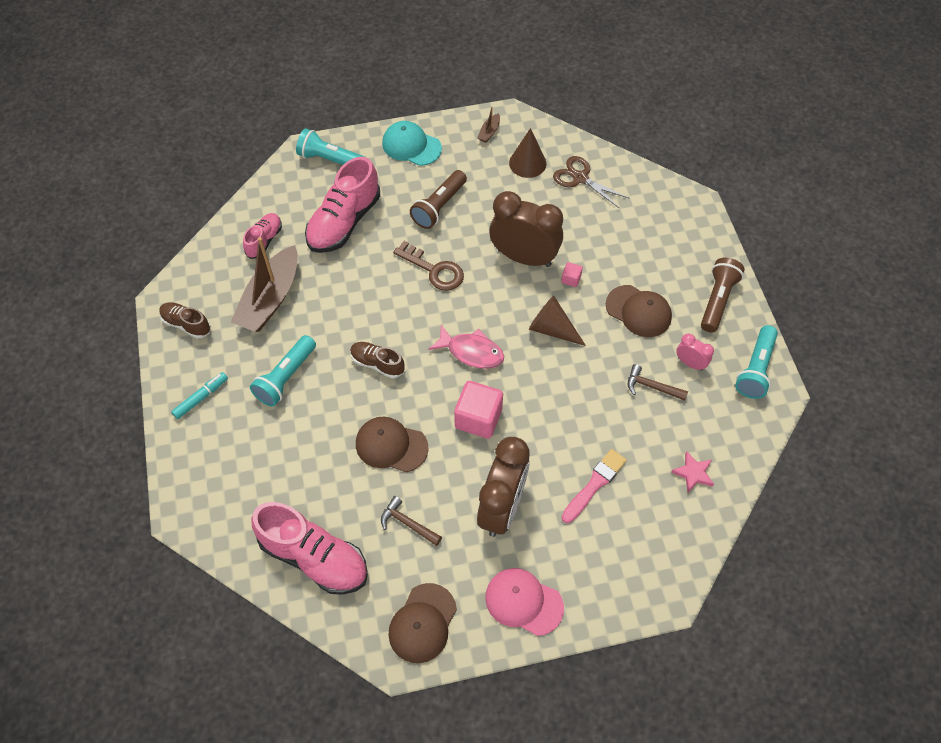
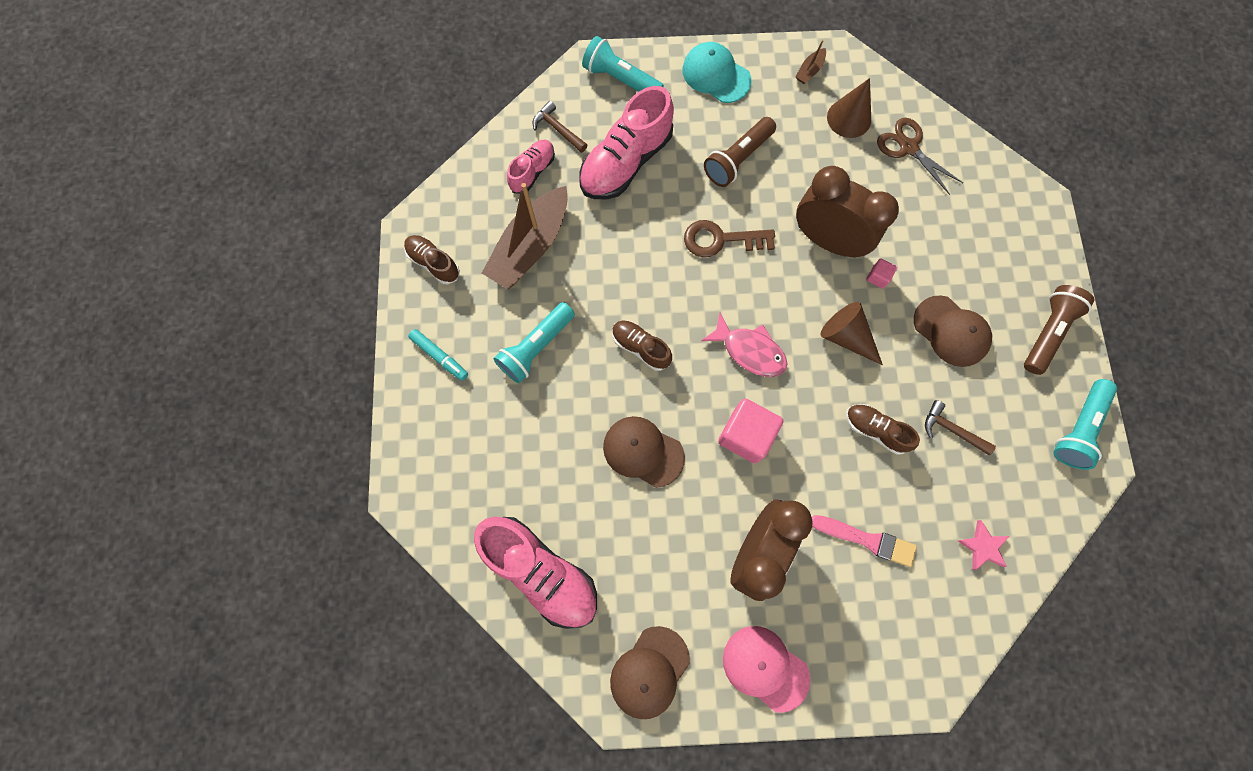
camera: 10 degrees right, 15 degrees up
turquoise marker [171,372,228,419] -> turquoise marker turned 75 degrees clockwise [408,329,468,381]
brown hammer [381,496,442,546] -> brown hammer moved to [532,101,587,153]
brown key [393,241,464,291] -> brown key turned 135 degrees clockwise [684,220,775,257]
pink brush [562,449,627,523] -> pink brush turned 60 degrees clockwise [812,515,917,567]
pink clock [676,334,714,371] -> none
none -> brown shoe [846,404,920,455]

